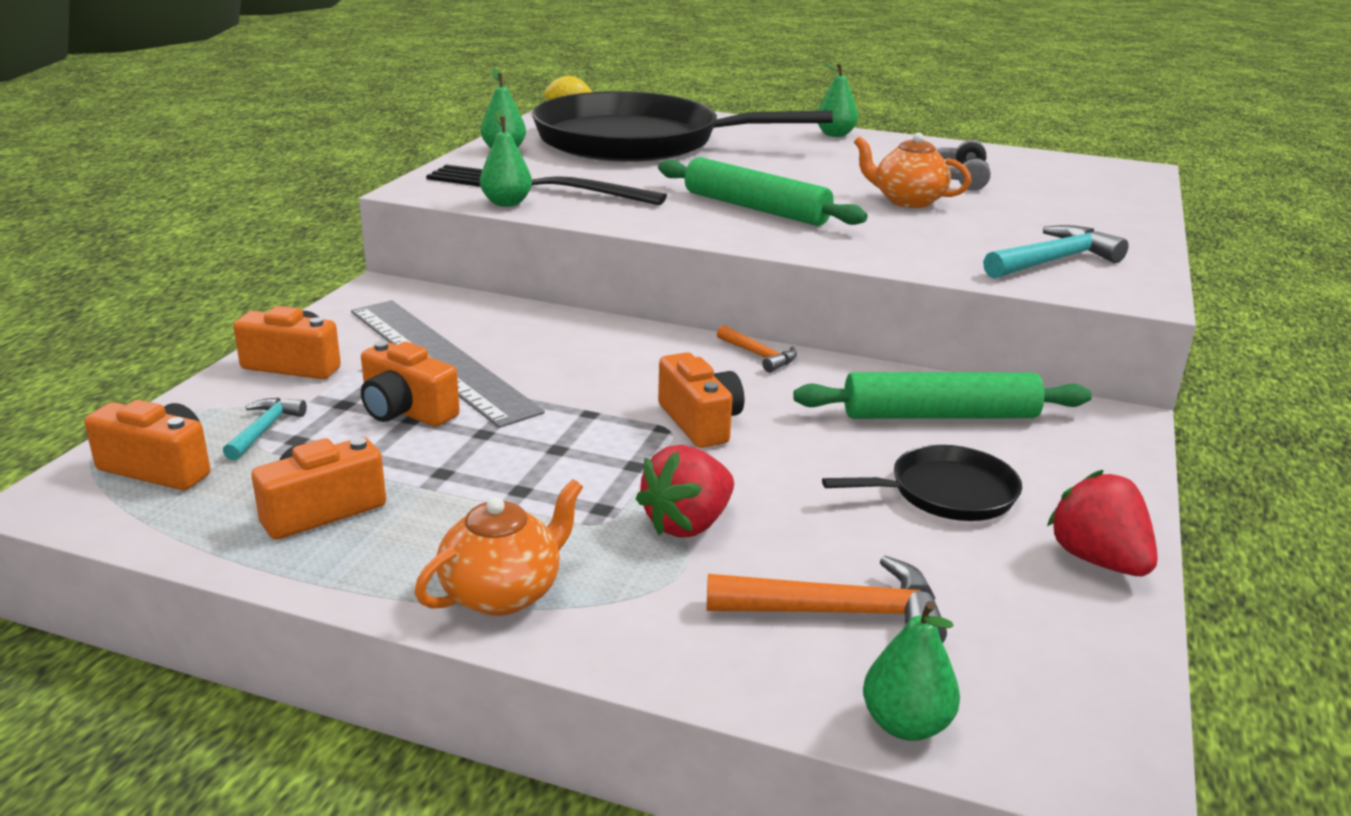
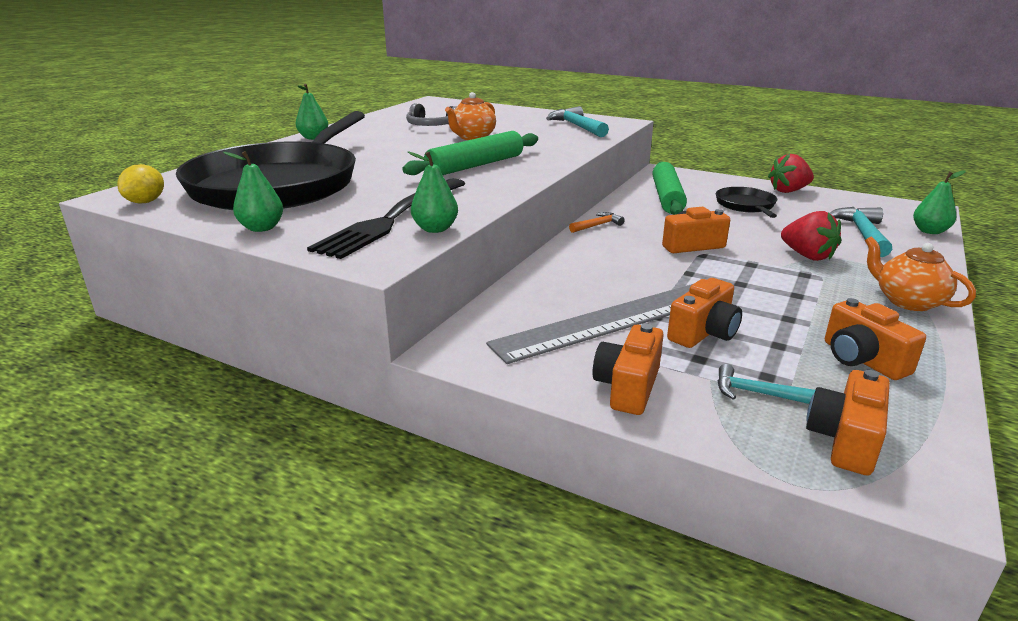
camera: 80 degrees left, 0 degrees up
orange hammer [706,556,947,643] -> turquoise hammer [830,207,892,257]

